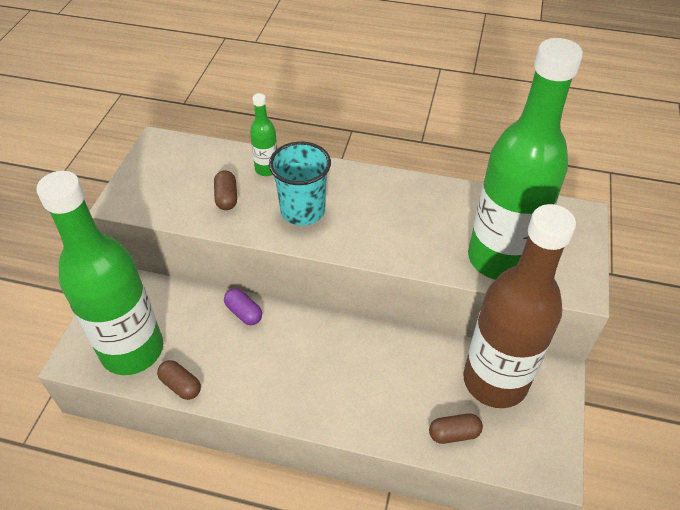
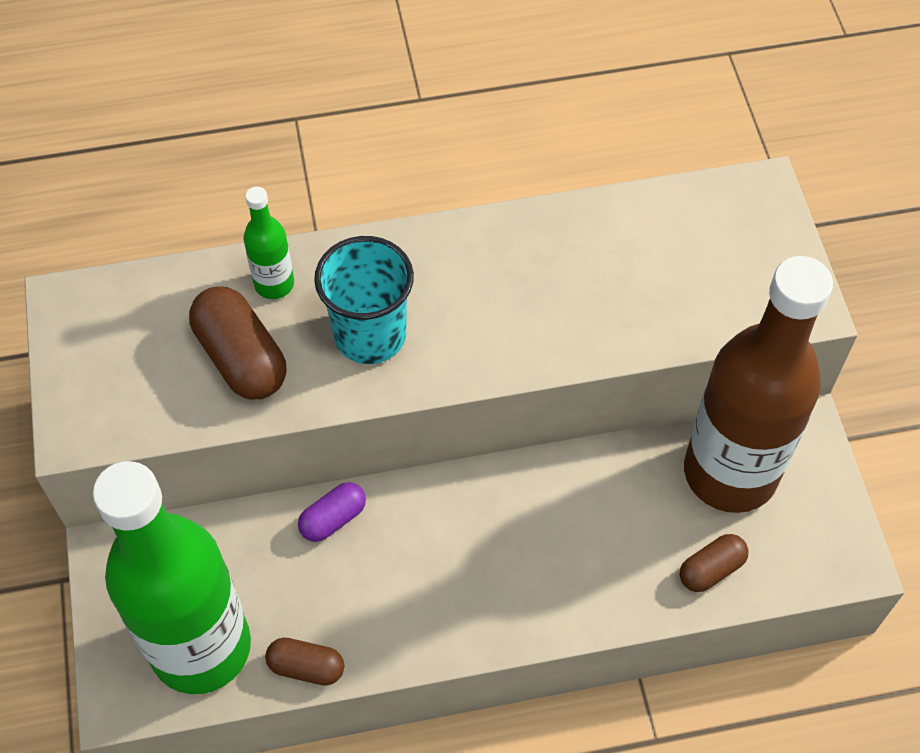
camera: 25 degrees left, 10 degrees up
brown capsule [214,171,237,210] -> brown capsule [189,286,286,400], size x1.69
purple capsule [224,288,262,325] -> purple capsule turned 60 degrees counterclockwise [298,482,366,542]
green bottle [468,38,583,280] -> none

